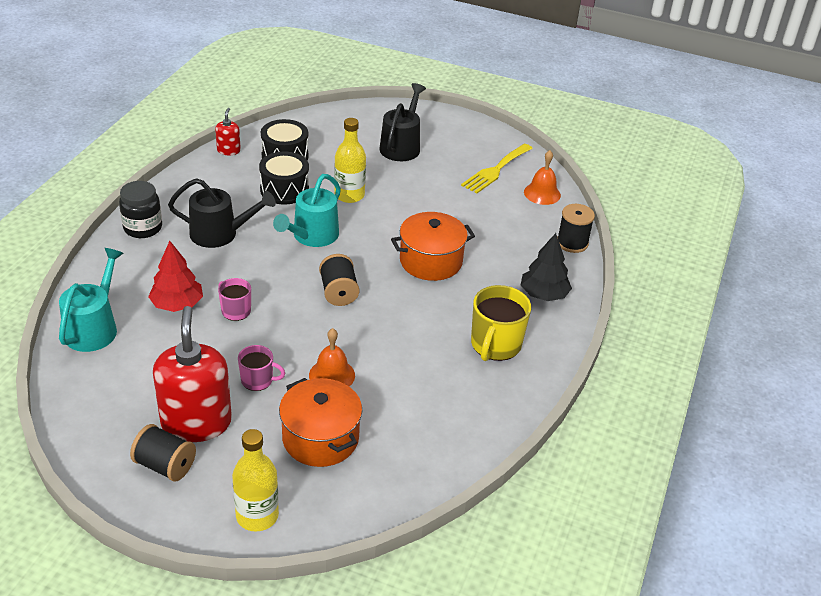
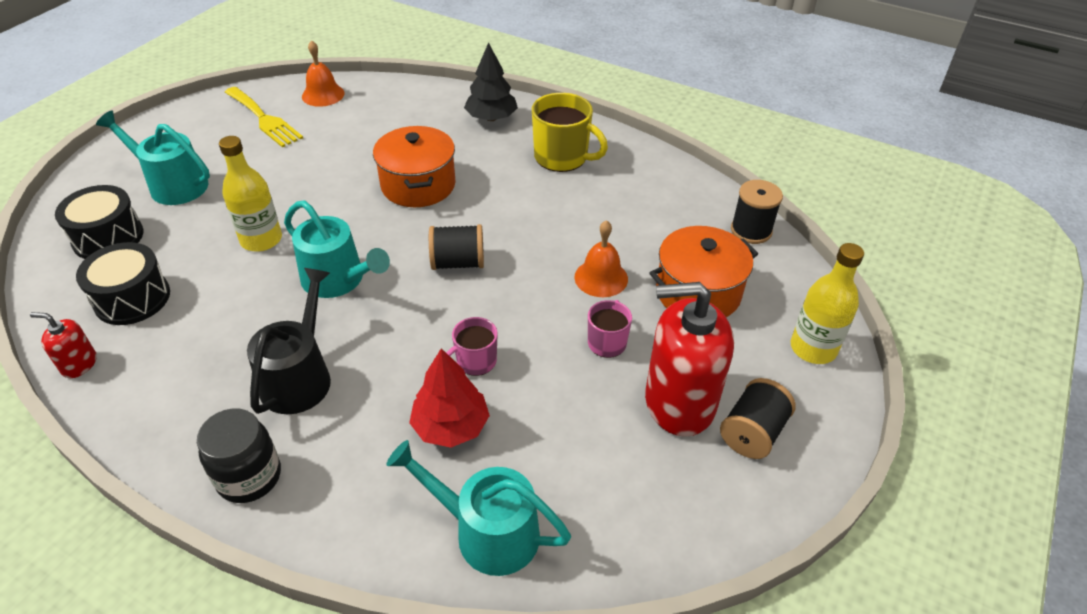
camera: 80 degrees left, 5 degrees up
black drum [259,152,309,204] -> black drum moved to [55,185,143,259]
black watering can [380,83,426,161] -> turquoise watering can [96,110,210,205]
black spool [558,204,595,253] -> black spool moved to [731,180,783,244]

